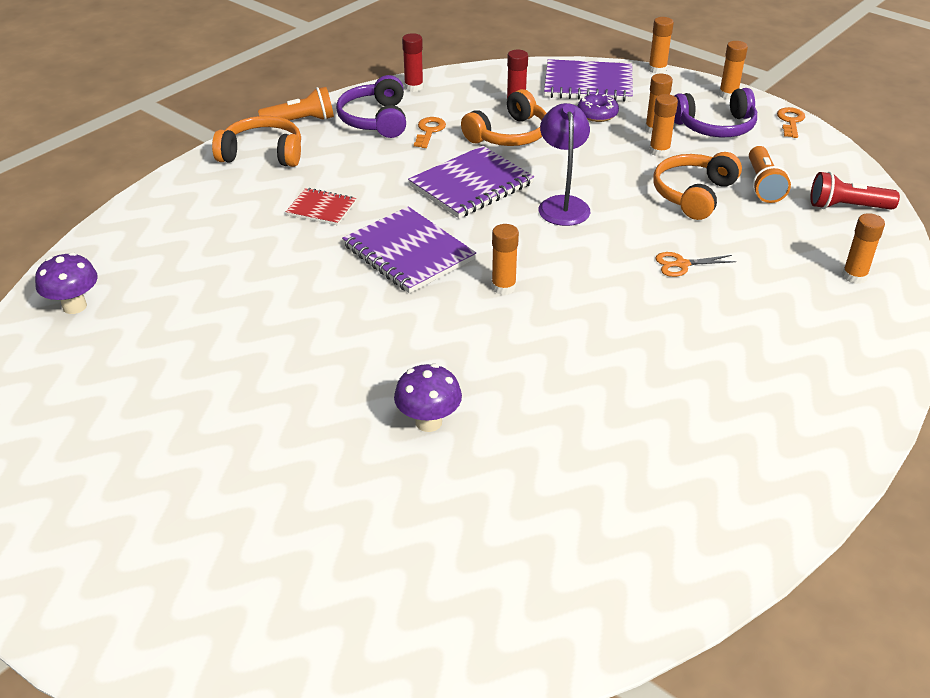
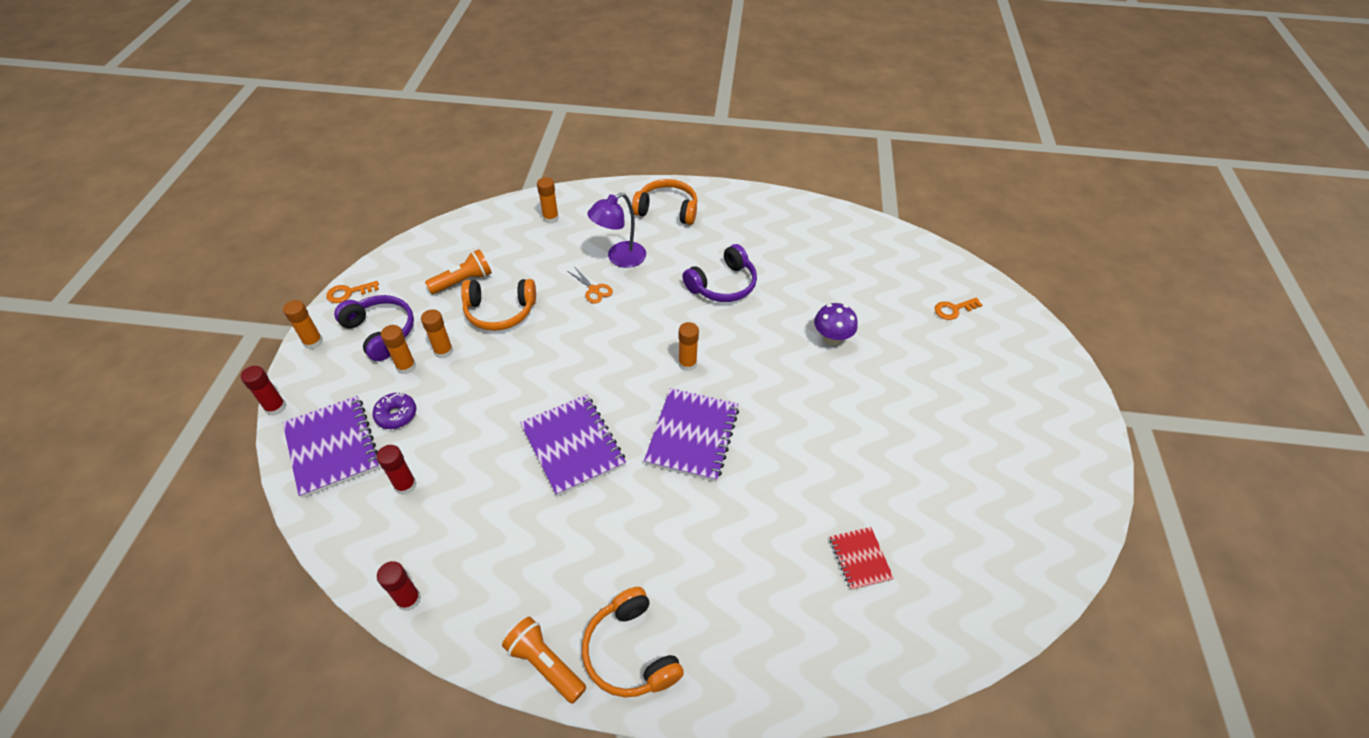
camera: 125 degrees left, 10 degrees up
purple mushroom [35,252,98,314] -> none
red notebook [286,188,356,226] -> red notebook moved to [830,527,894,590]
purple headphones [336,75,406,138] -> purple headphones moved to [682,244,757,302]
purple notebook [408,146,534,218] -> purple notebook turned 45 degrees clockwise [520,395,626,496]
orange key [414,117,446,148] -> orange key moved to [935,298,982,320]
orange headphones [461,89,547,146] -> orange headphones moved to [632,179,697,225]
purple lamp [539,103,590,226] -> purple lamp moved to [587,193,646,268]
orange glue stick [648,17,674,74] -> red glue stick [241,366,286,416]
red flashlight [810,172,900,210] -> none

